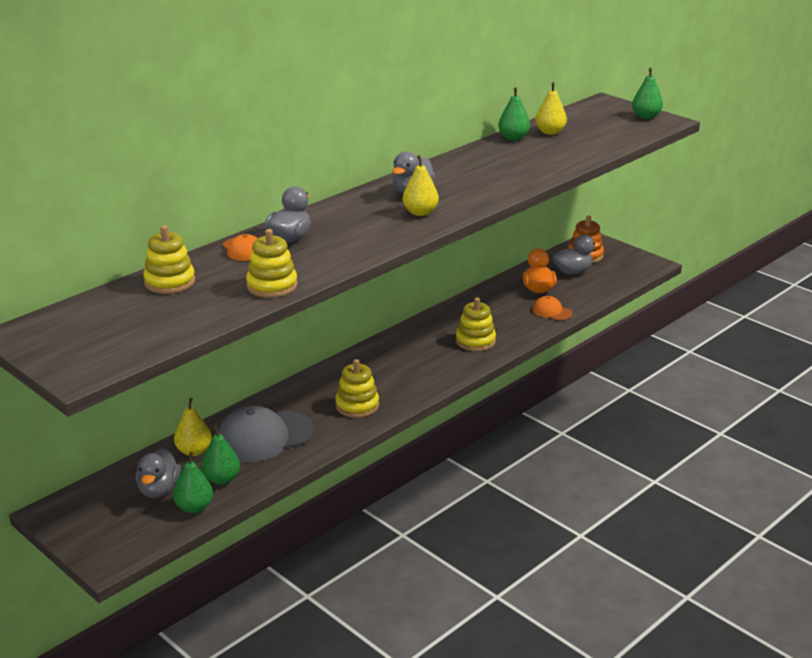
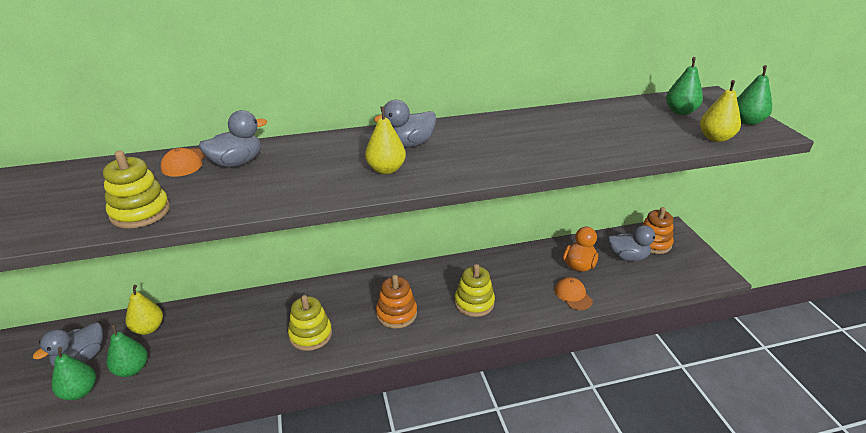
camera: 30 degrees right, 5 degrees up
yellow stacking toy [143,225,195,294] -> none
grey cap [218,406,314,462] -> none
green pear [498,87,530,141] -> green pear moved to [666,57,703,115]
yellow pear [535,82,567,135] -> yellow pear moved to [700,80,741,142]
none -> orange stacking toy [376,275,417,329]

